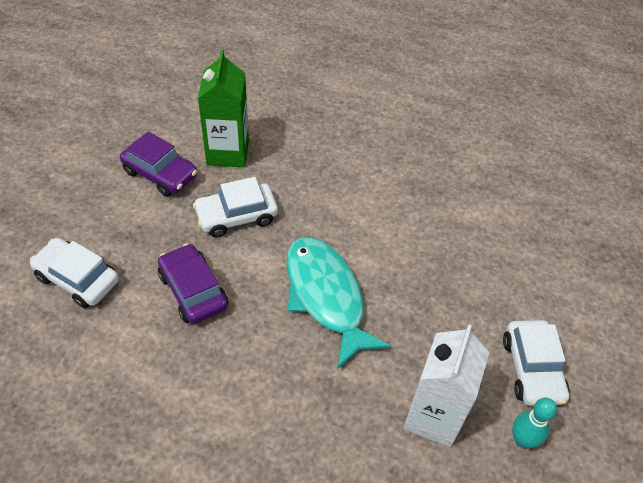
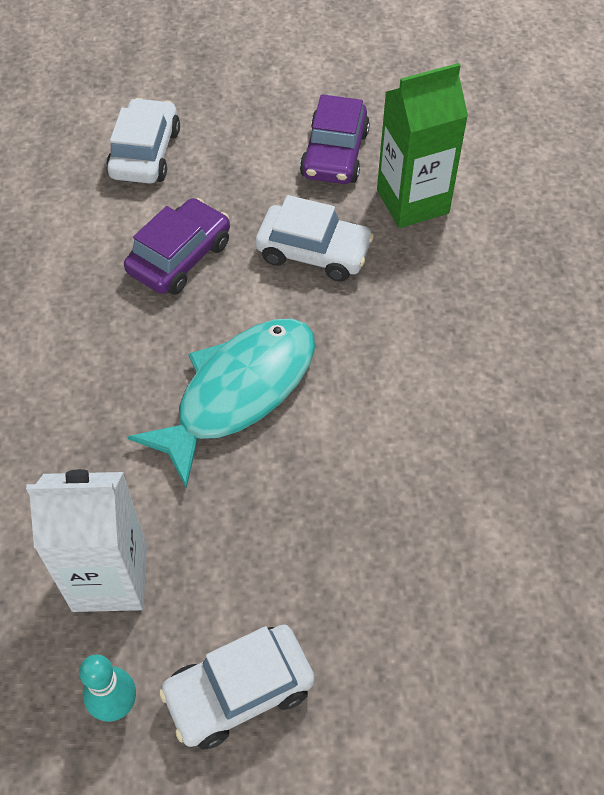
camera: 70 degrees right, 5 degrees up
white car [193,177,278,238] -> white car turned 150 degrees clockwise [255,195,374,282]

